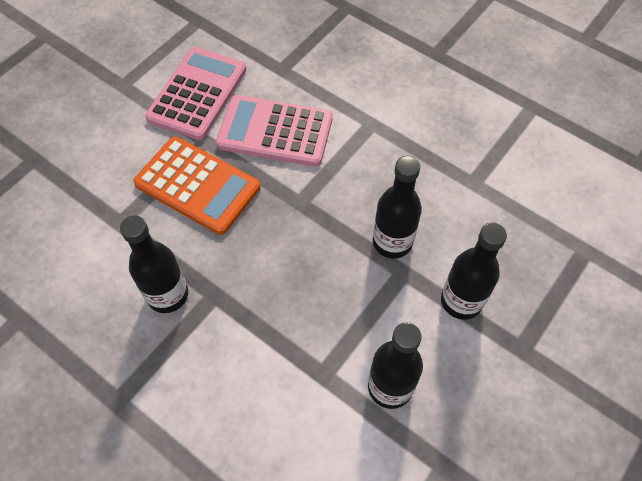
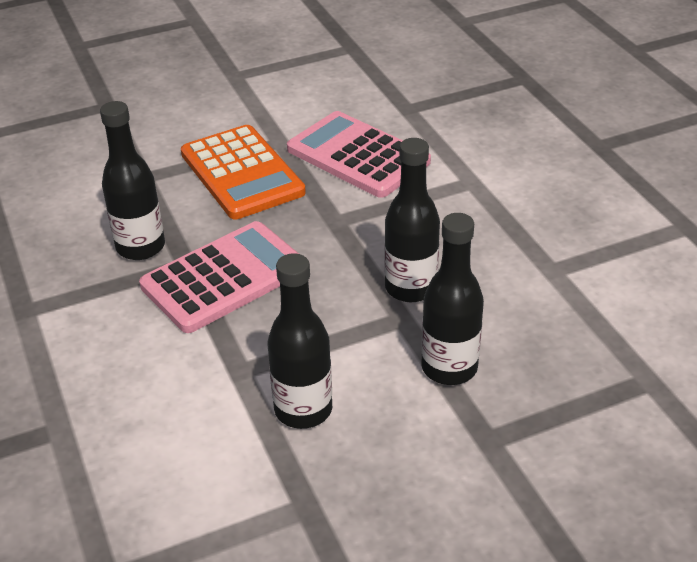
camera: 30 degrees right, 20 degrees down
pink calculator [145,47,246,140] -> pink calculator moved to [139,221,299,333]

